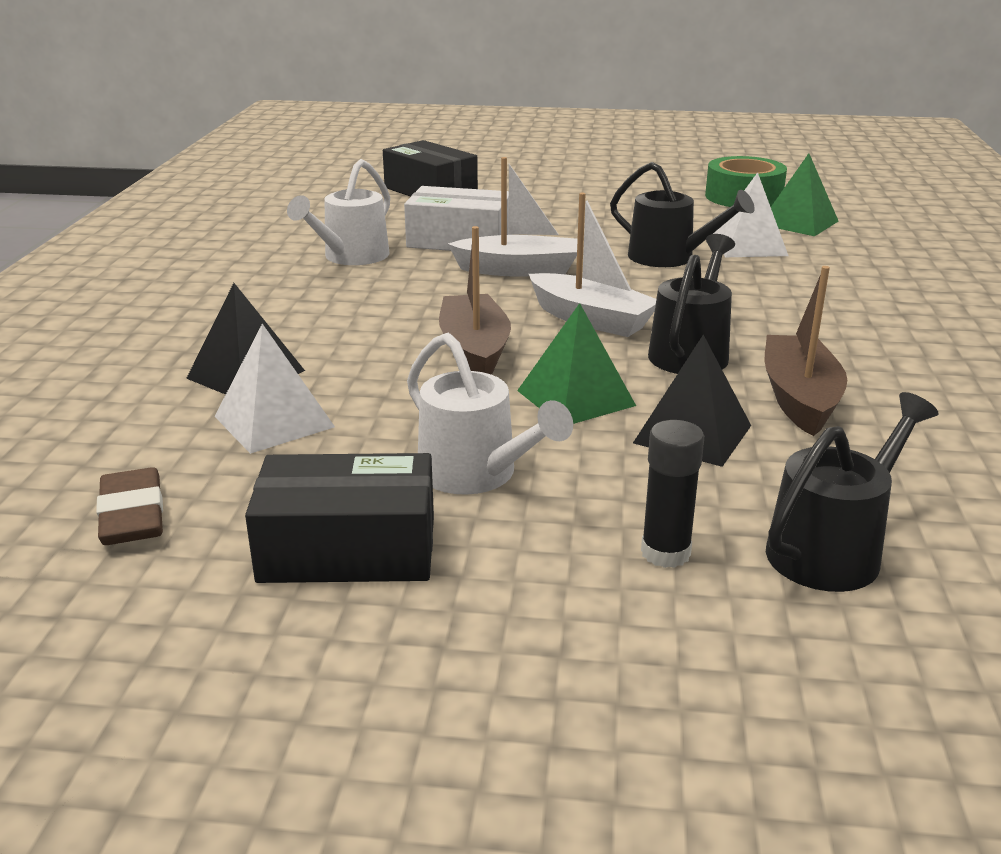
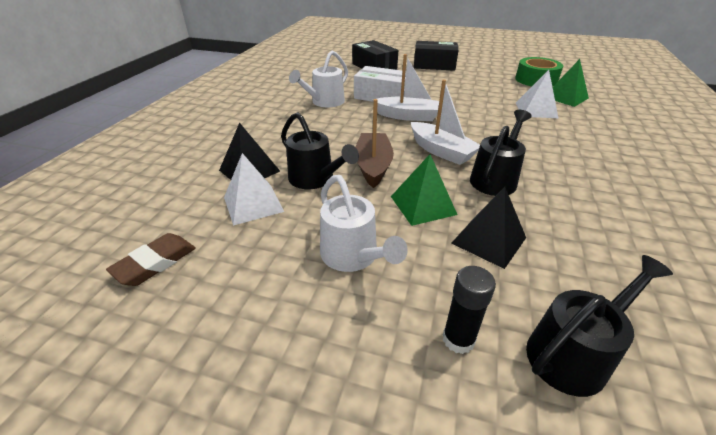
camera: 10 degrees right, 10 degrees up
brown eraser [96,467,163,545] -> brown eraser turned 45 degrees clockwise [106,233,196,286]
black box [245,453,434,583] -> black box moved to [414,41,459,71]
black watering can [610,162,754,267] -> black watering can moved to [281,112,359,189]
brown boat [764,266,847,436] -> none

